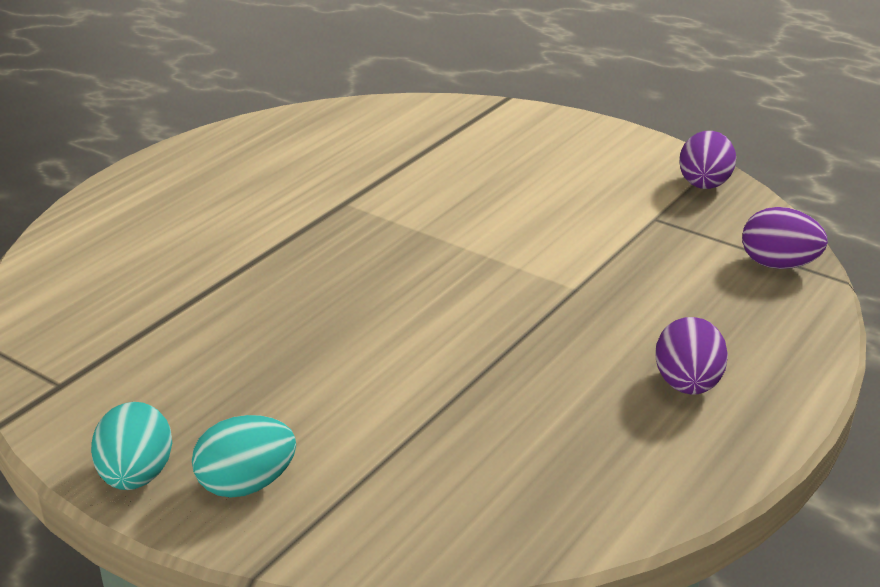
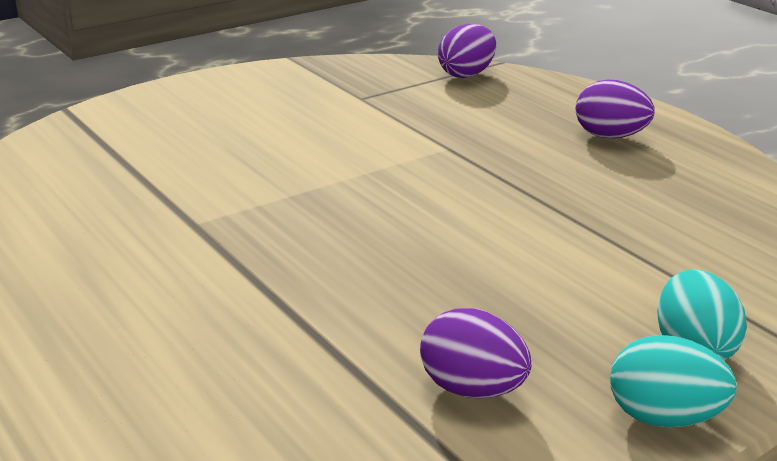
camera: 70 degrees left, 5 degrees down
purple egg [679,131,736,189] -> purple egg moved to [420,308,531,399]

